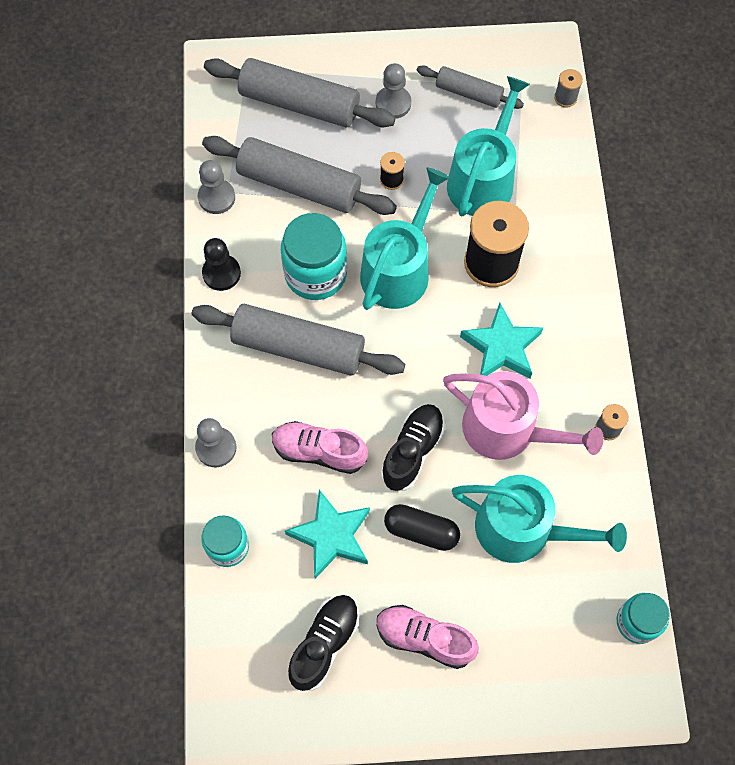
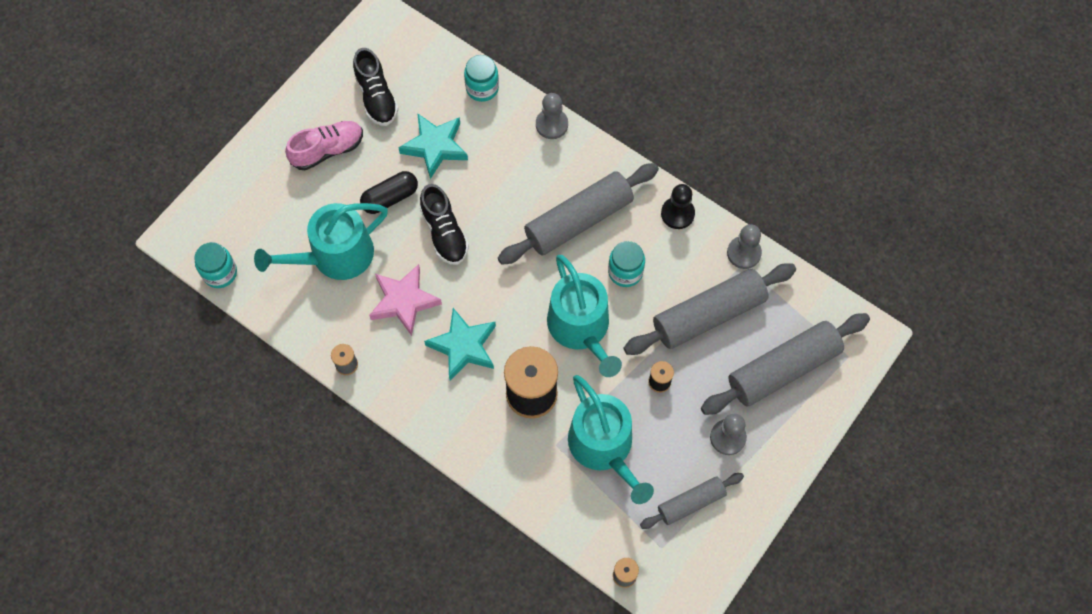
camera: 130 degrees right, 0 degrees up
pink shoe [272,421,368,474] -> none
turquoise jar [281,213,347,300] -> turquoise jar [608,241,645,287], size x0.62
pink watering can [443,371,604,460] -> pink star [369,264,442,336]

